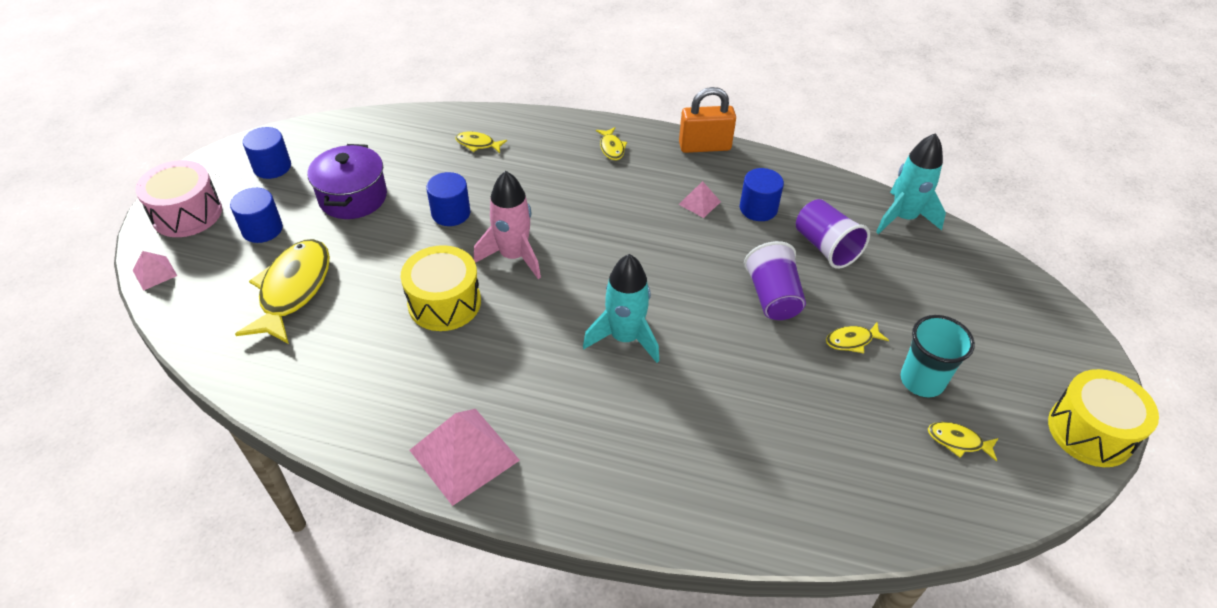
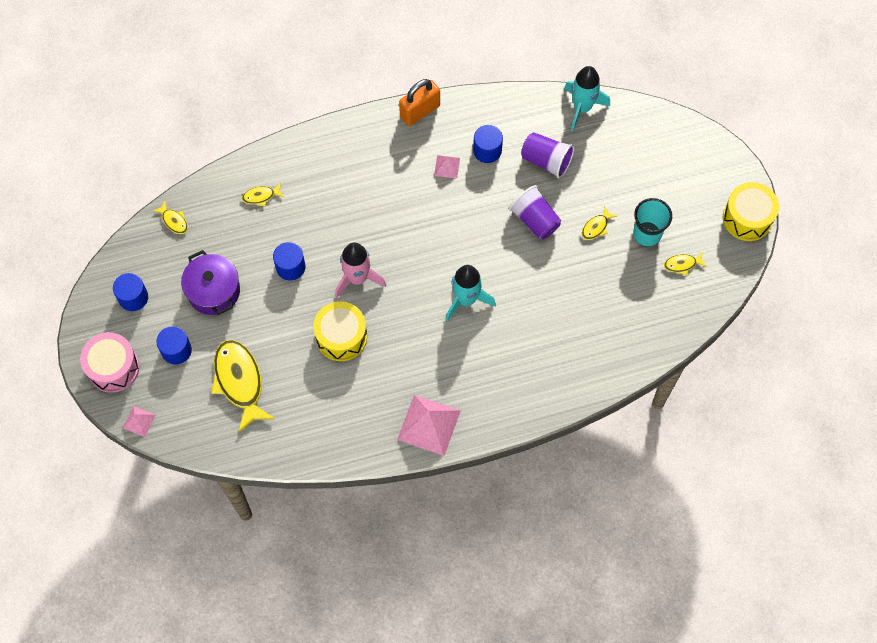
camera: 30 degrees left, 20 degrees up
yellow fish [596,127,627,160] -> yellow fish moved to [153,201,188,234]

